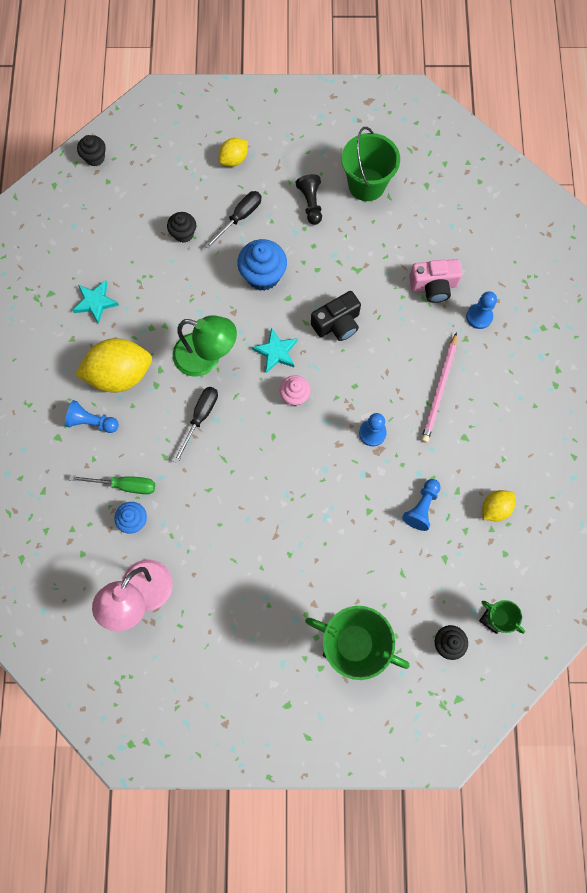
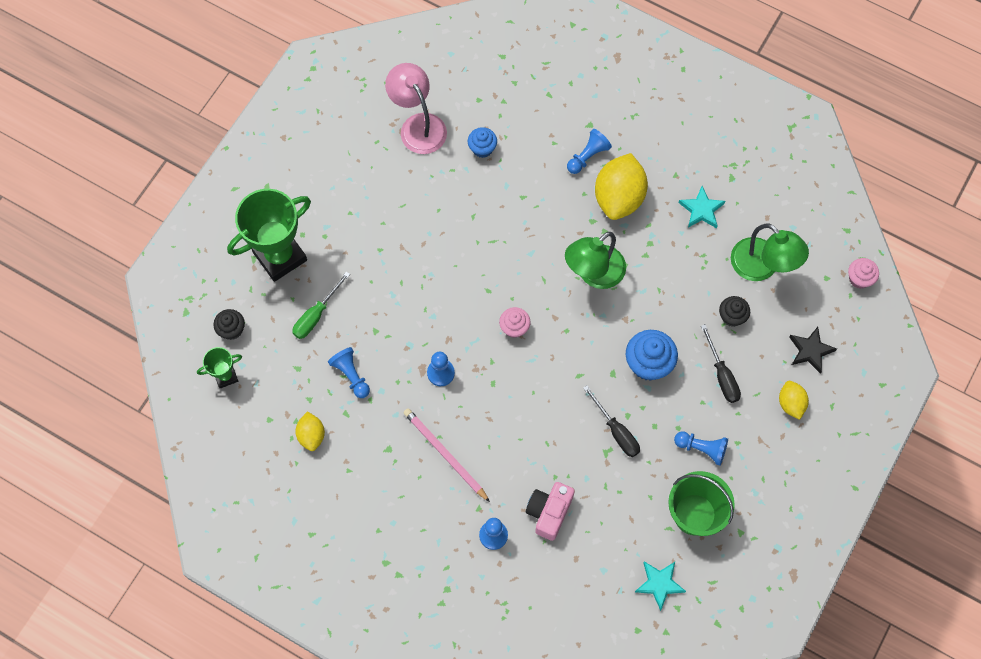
camera: 120 degrees right, 5 degrees down
green screwdriver [69,475,155,494] -> green screwdriver moved to [292,272,350,339]
black cupcake [77,135,106,166] -> pink cupcake [848,258,879,289]
black screwdriver [173,387,218,463] -> black screwdriver moved to [583,385,640,457]
turquoise star [252,328,298,373] -> turquoise star moved to [635,561,686,611]
black pawn [296,174,322,225] -> blue pawn [674,431,728,466]
black camera [311,291,361,341] -> none
none -> green lamp [731,224,809,281]
none -> black star [789,327,837,374]

